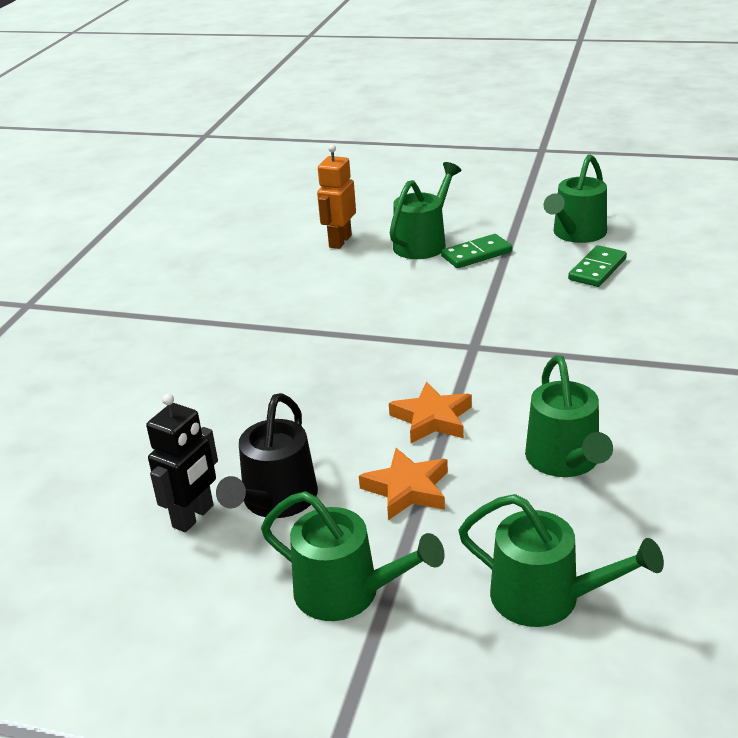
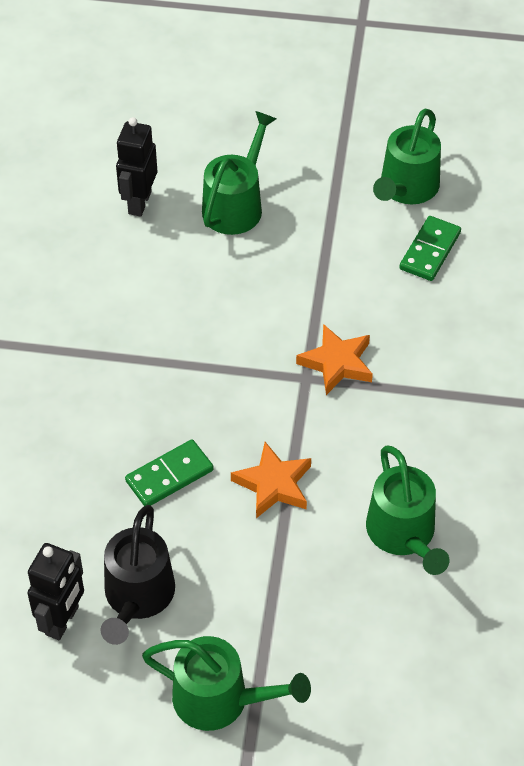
camera: 10 degrees left, 20 degrees up
orange robot [317,144,356,249] -> black robot [116,117,157,217]
orange star [359,448,448,520] -> orange star moved to [296,324,373,395]
green domino [441,234,512,268] -> green domino moved to [125,439,214,506]
green watering can [458,494,664,627] -> none

